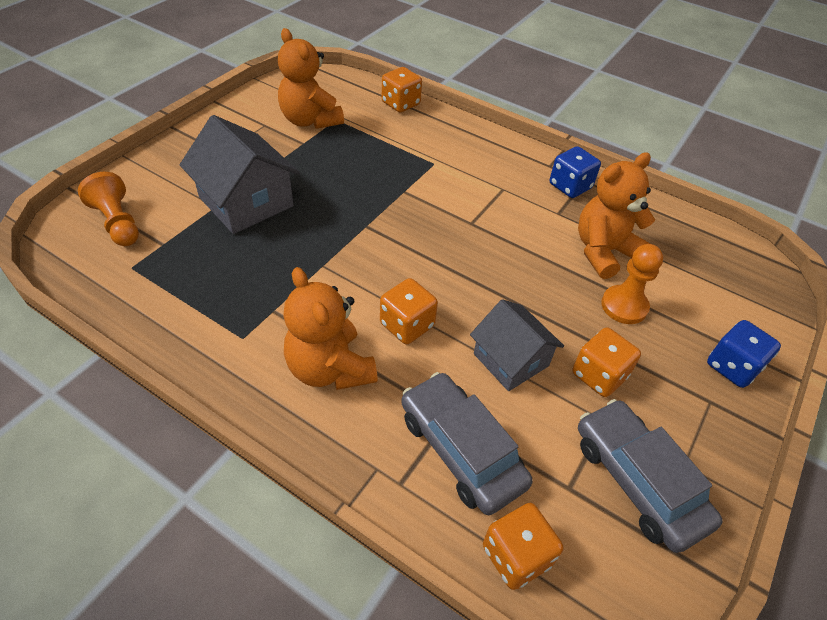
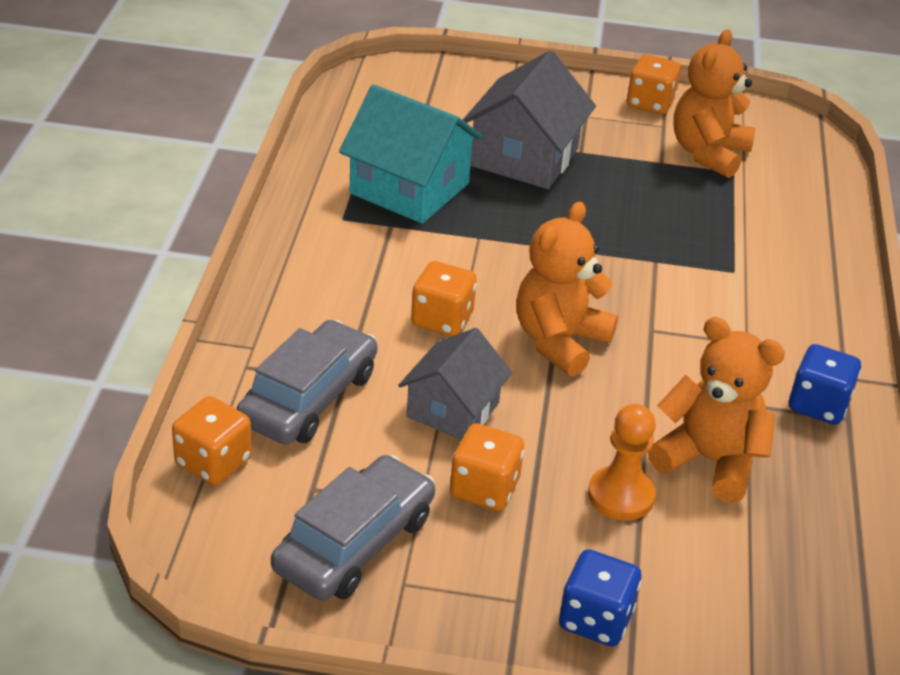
camera: 65 degrees right, 10 degrees down
orange pawn [78,172,139,246] -> none
orange teddy bear [283,267,378,390] -> orange teddy bear moved to [516,202,618,377]
orange dice [382,67,422,113] -> orange dice moved to [627,54,681,114]
none -> turquoise house [339,85,483,224]

